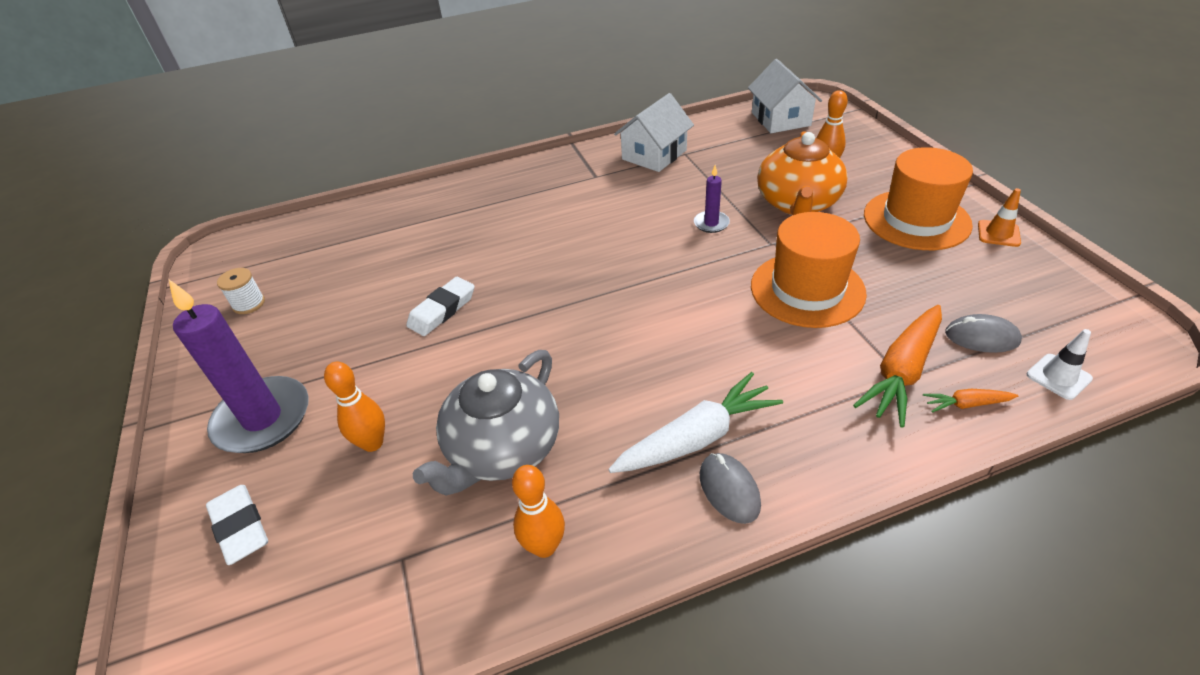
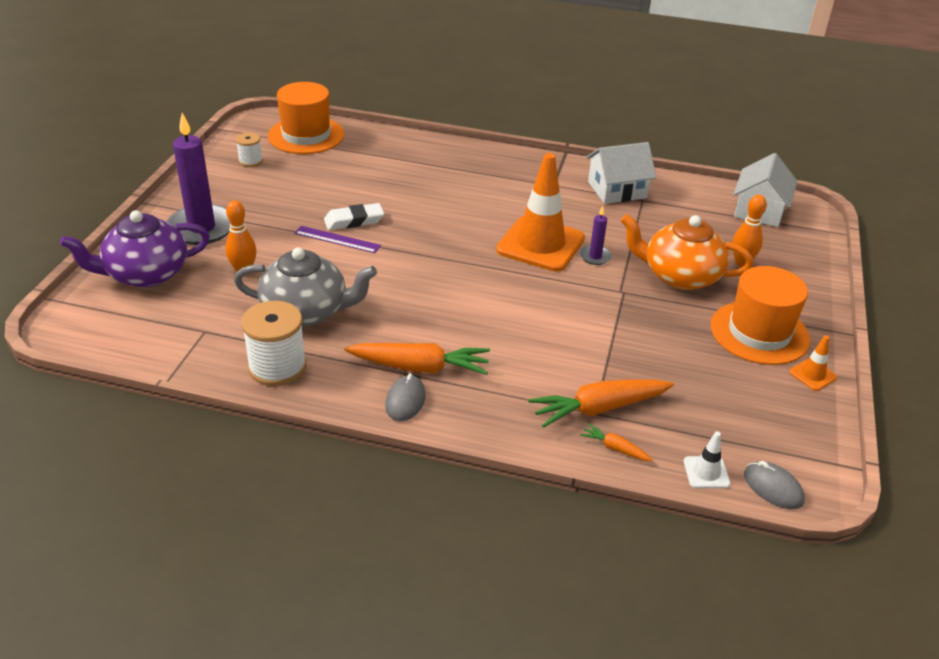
camera: 30 degrees right, 5 degrees down
white eraser [206,485,268,565] -> purple teapot [60,210,210,287]
grey teapot [413,350,559,496] -> grey teapot turned 150 degrees counterclockwise [234,247,377,327]
orange bowling pin [512,465,565,558] -> white spool [241,301,307,386]
white carrot [608,372,783,473] -> orange carrot [345,343,490,375]
orange hat [751,212,867,328] -> orange hat moved to [268,82,345,154]
orange teapot [757,131,848,215] -> orange teapot turned 60 degrees clockwise [620,214,753,290]
grey mouse [945,314,1022,353] -> grey mouse moved to [744,461,805,509]
none -> purple ruler [294,226,381,253]
none -> orange traffic cone [496,153,585,272]

